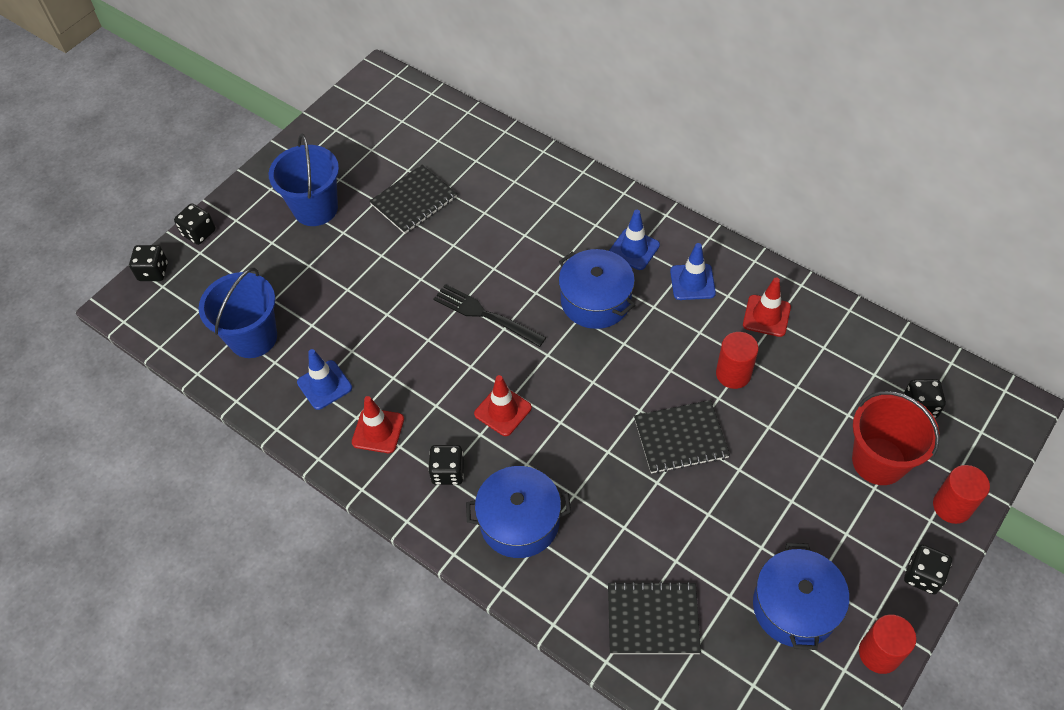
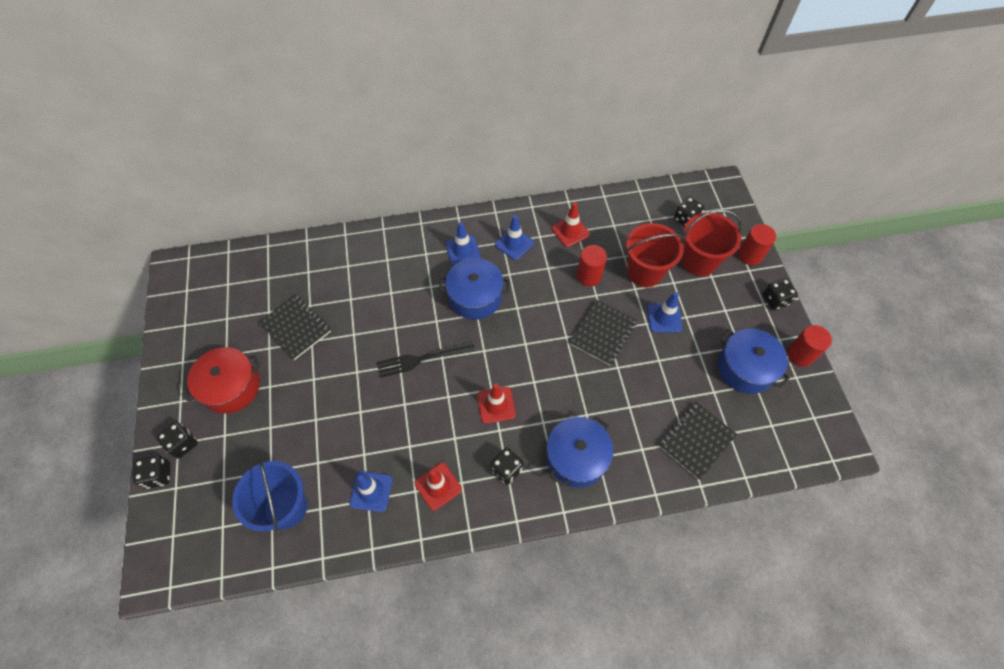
camera: 50 degrees left, 5 degrees up
black dice [129,245,168,281] -> black dice moved to [156,422,198,459]
blue bucket [269,133,339,226] -> red pot [182,347,260,414]
black notebook [369,165,457,234] -> black notebook turned 45 degrees counterclockwise [259,295,331,360]
none -> red bucket [626,223,685,287]
none -> blue traffic cone [647,292,683,333]

